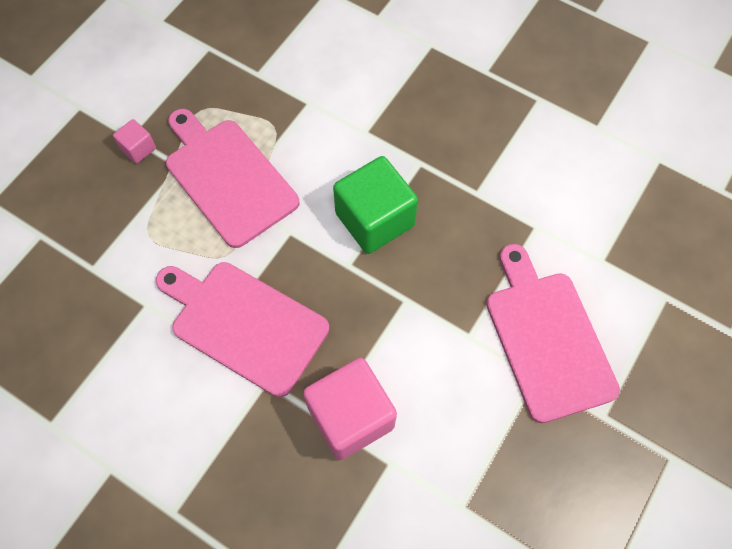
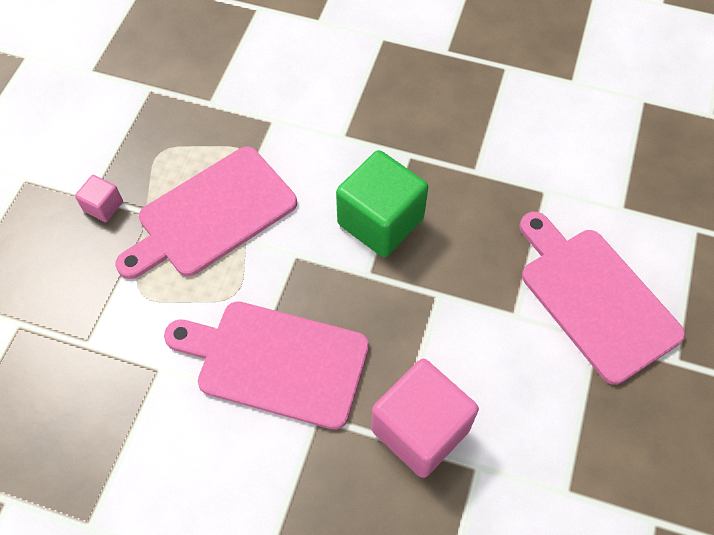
camera: 15 degrees left, 5 degrees down
pink cutting board [166,109,299,248] -> pink cutting board turned 75 degrees counterclockwise [115,147,297,279]

